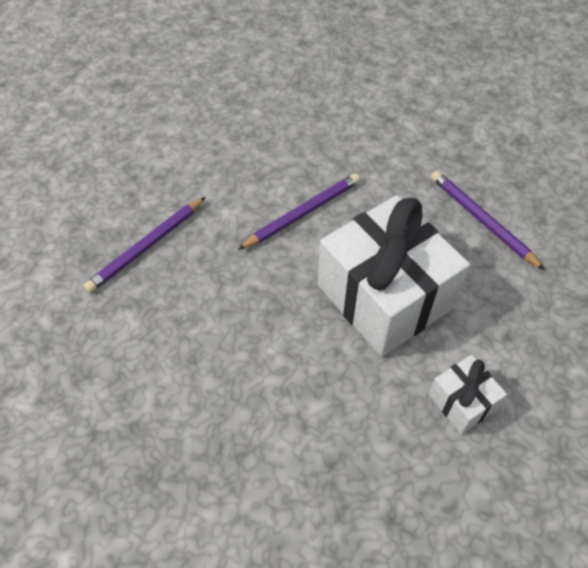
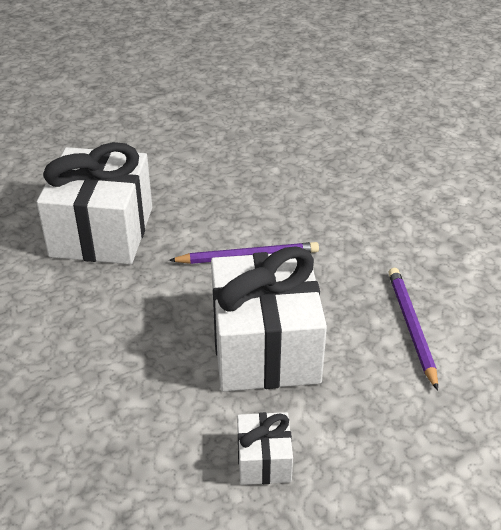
camera: 30 degrees right, 15 degrees down
purple pencil [83,197,206,293] -> white gift [37,142,152,264]

